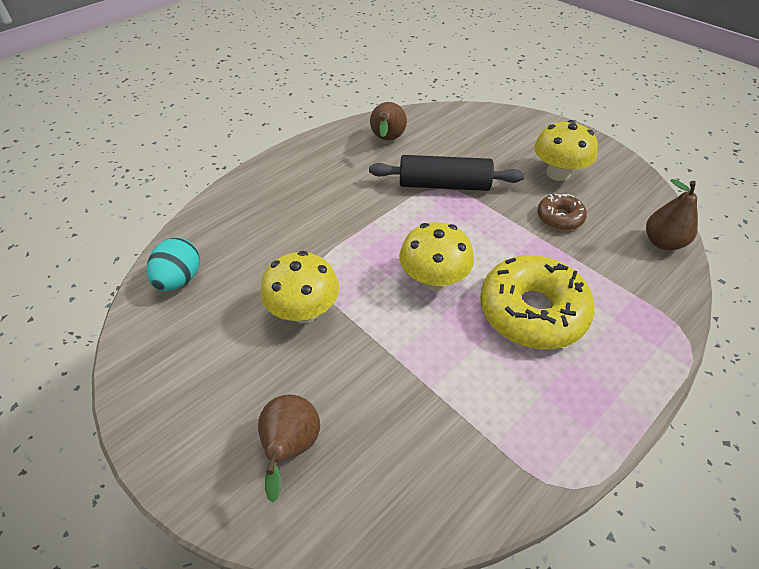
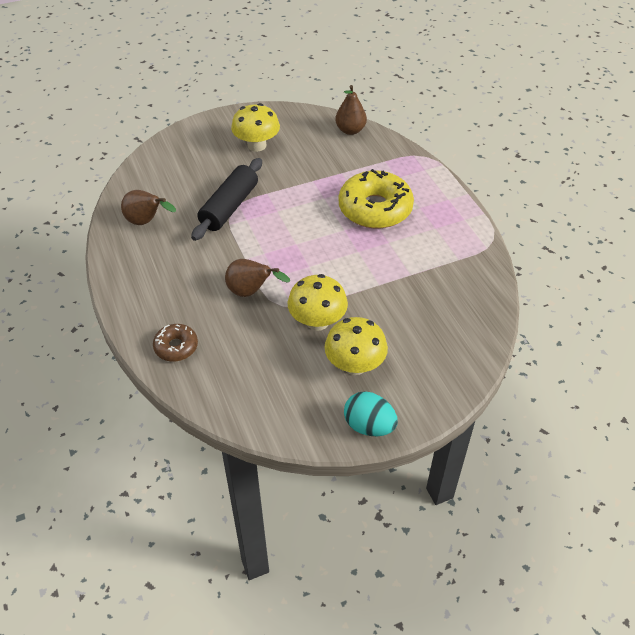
camera: 70 degrees left, 0 degrees up
turquoise egg [147,238,200,291] -> turquoise egg moved to [344,391,398,436]
brown pear [258,395,320,503] -> brown pear moved to [225,259,290,297]
yellow mushroom [399,222,474,291] -> yellow mushroom moved to [324,317,388,375]
brown donut [537,194,587,230] -> brown donut moved to [153,324,198,361]

